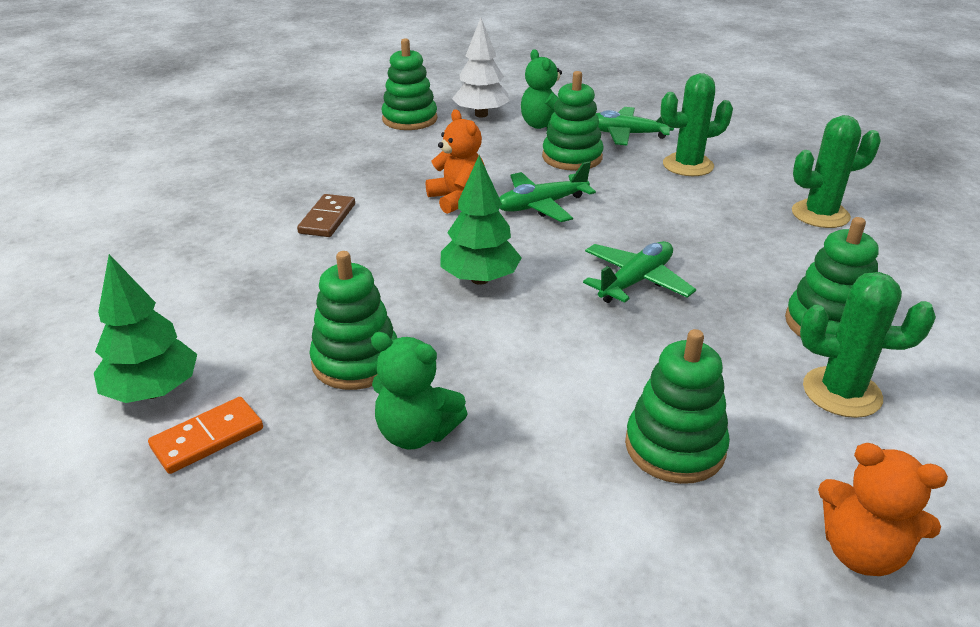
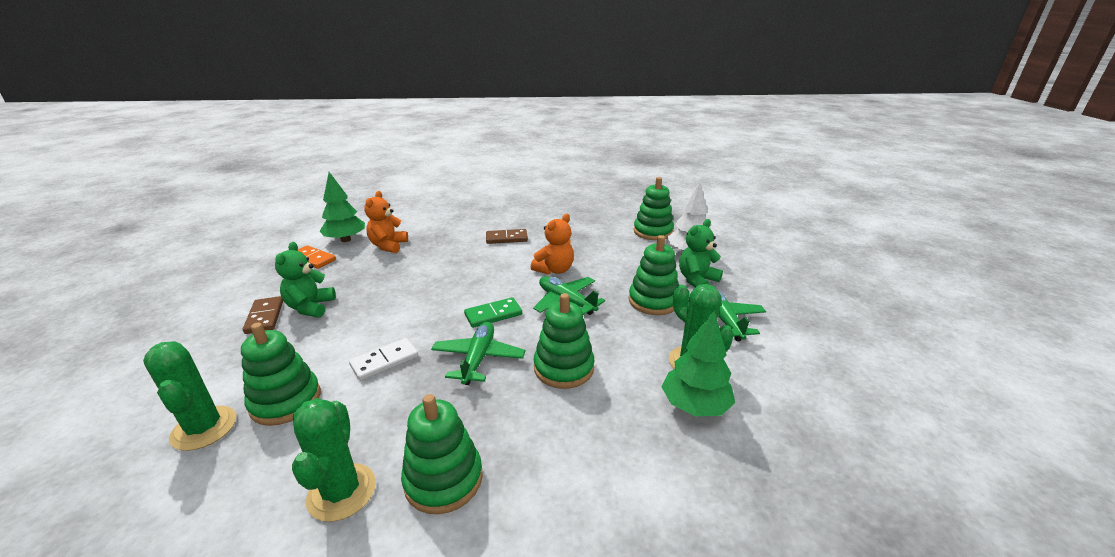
camera: 70 degrees right, 5 degrees down
green stacking toy [309,251,397,390] -> green stacking toy moved to [534,293,594,389]
green tree [440,155,522,285] -> green tree moved to [661,311,735,416]
green plane [583,241,696,303] -> green plane turned 105 degrees counterclockwise [431,322,525,385]
green cactus [792,115,881,228] -> green cactus moved to [143,341,237,451]
orange teddy bear [818,443,948,576] -> orange teddy bear moved to [364,191,408,253]
none -> brown domino [243,296,283,334]
none -> white domino [349,338,419,381]
none -> green domino [464,297,522,328]

